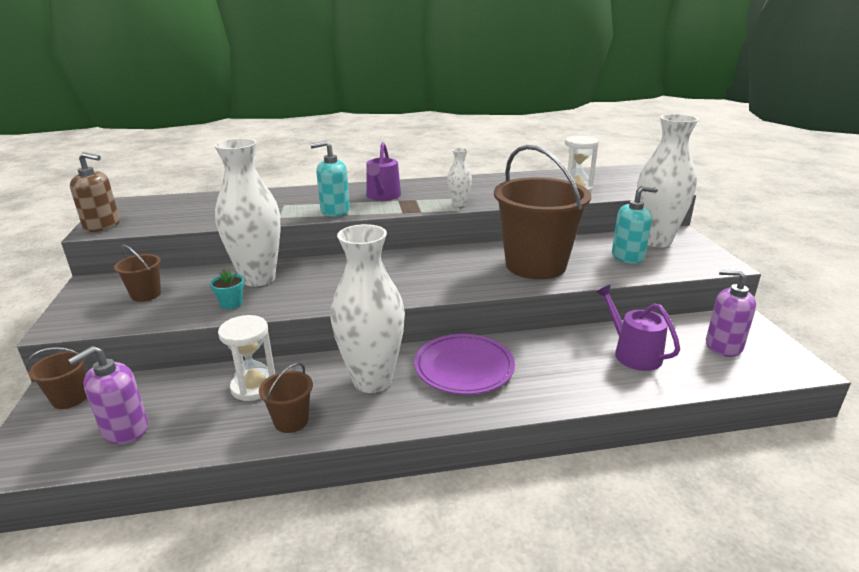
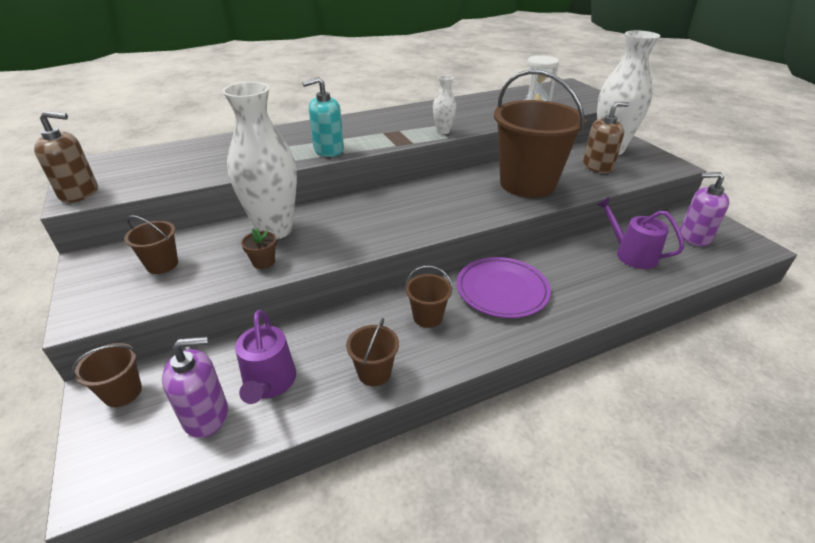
camera: 15 degrees left, 10 degrees up
purple soap dispenser [68,346,148,444] -> purple soap dispenser turned 135 degrees counterclockwise [162,336,228,438]
turquoise flower pot [210,270,244,309] -> brown flower pot [241,228,277,269]
white hourglass [218,315,275,401] -> none
white vase [330,224,405,393] -> brown bucket [405,266,453,328]
purple watering can [366,142,401,201] -> purple watering can moved to [235,310,296,404]
turquoise soap dispenser [612,186,658,264] -> brown soap dispenser [583,102,629,173]

